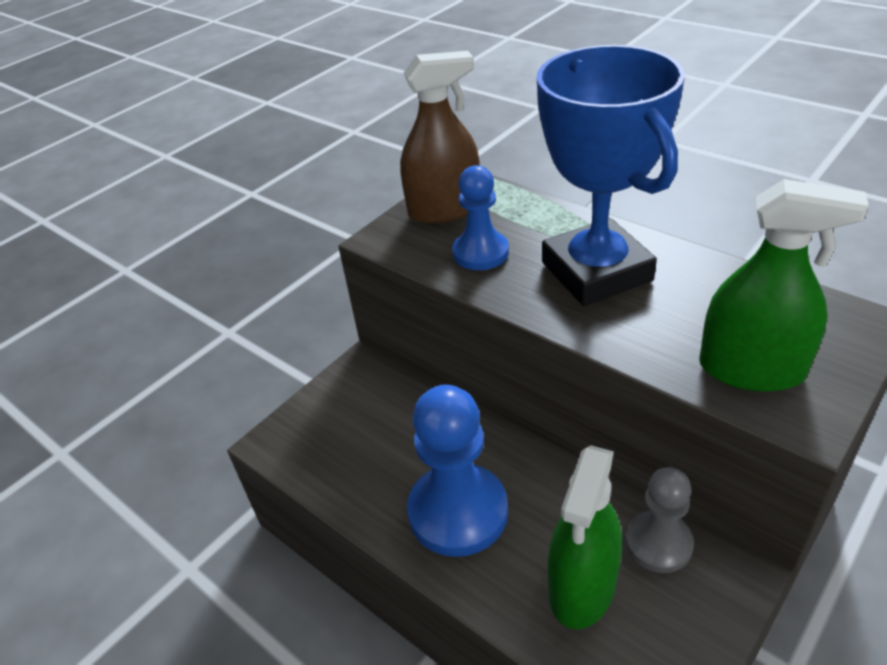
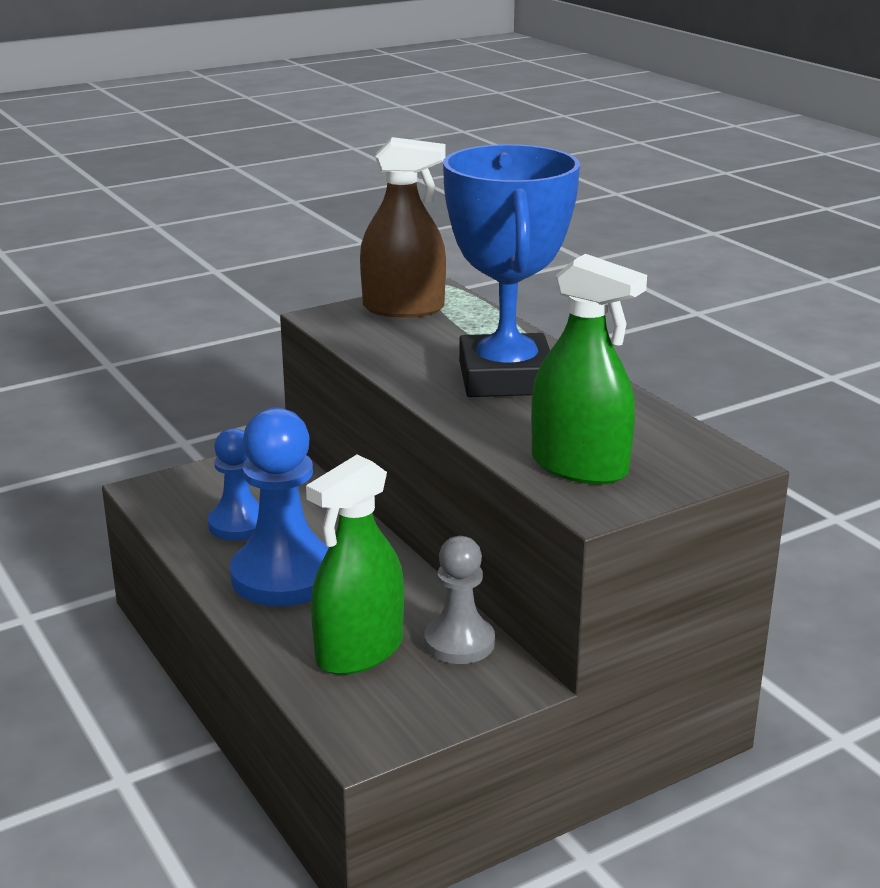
camera: 15 degrees right, 15 degrees down
blue pawn [452,165,509,270] -> blue pawn moved to [208,428,259,540]

